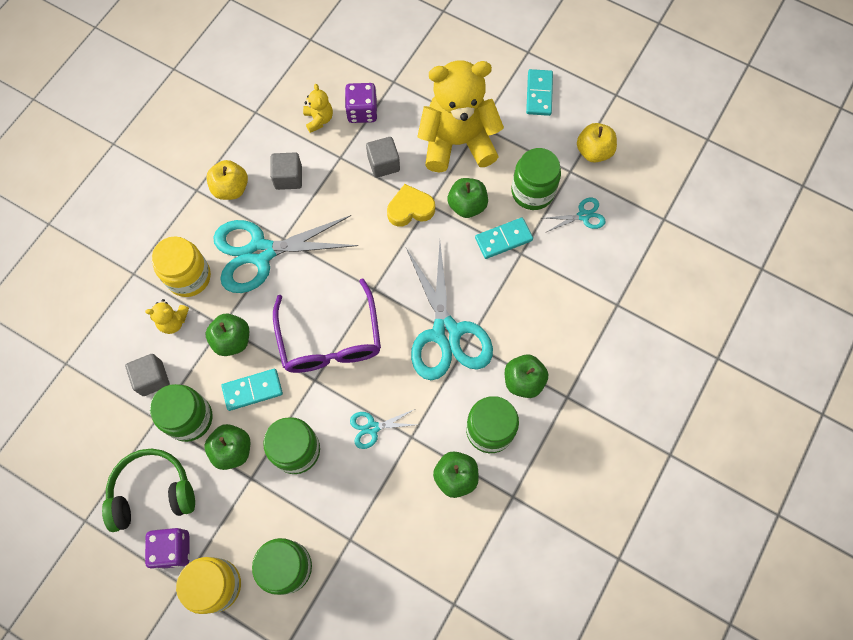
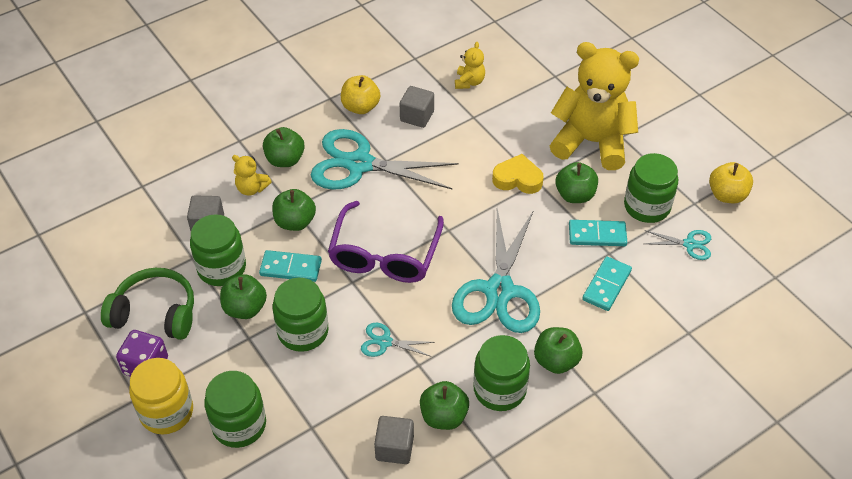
camera: 25 degrees right, 20 degrees down
yellow jar [152,236,211,297] -> green apple [263,127,305,167]
purple dice [345,83,378,123] -> none
grey cube [366,137,400,178] -> grey cube moved to [374,416,414,464]
turquoise domino [526,69,553,116] -> turquoise domino moved to [582,256,632,311]

